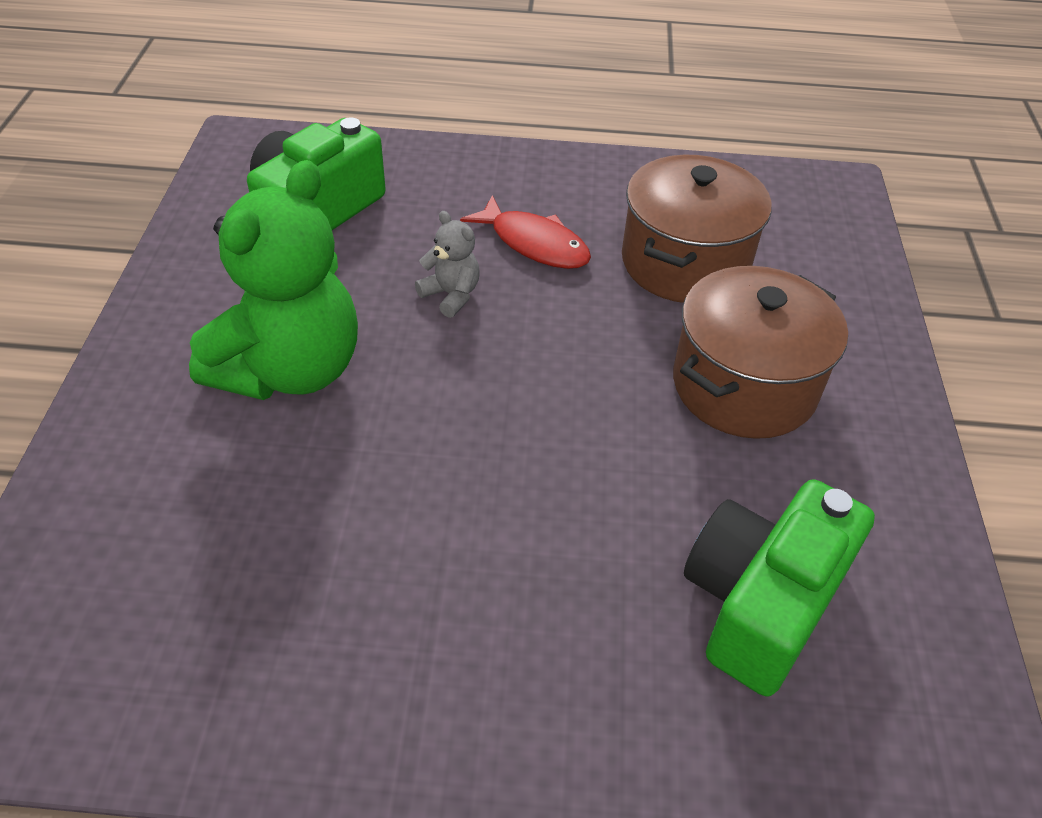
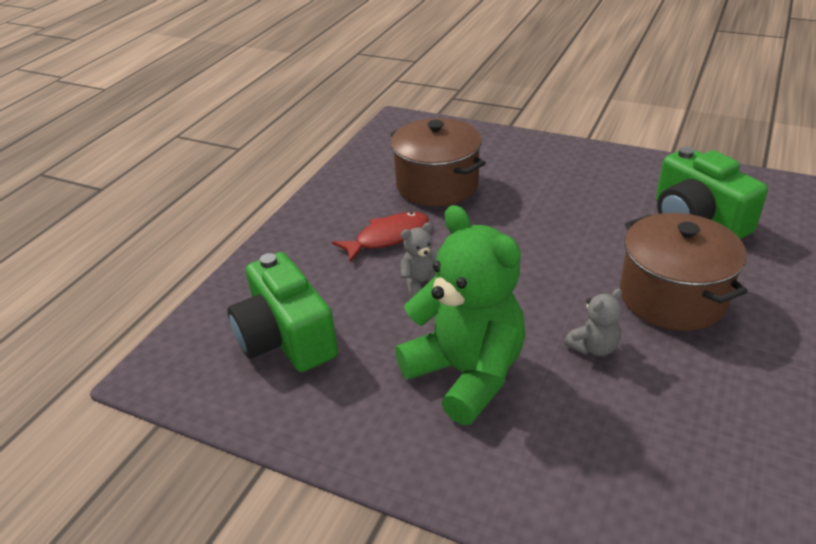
camera: 65 degrees left, 10 degrees down
brown pot [673,266,848,439] -> brown pot moved to [620,213,748,331]
none -> grey teddy bear [564,289,622,356]

